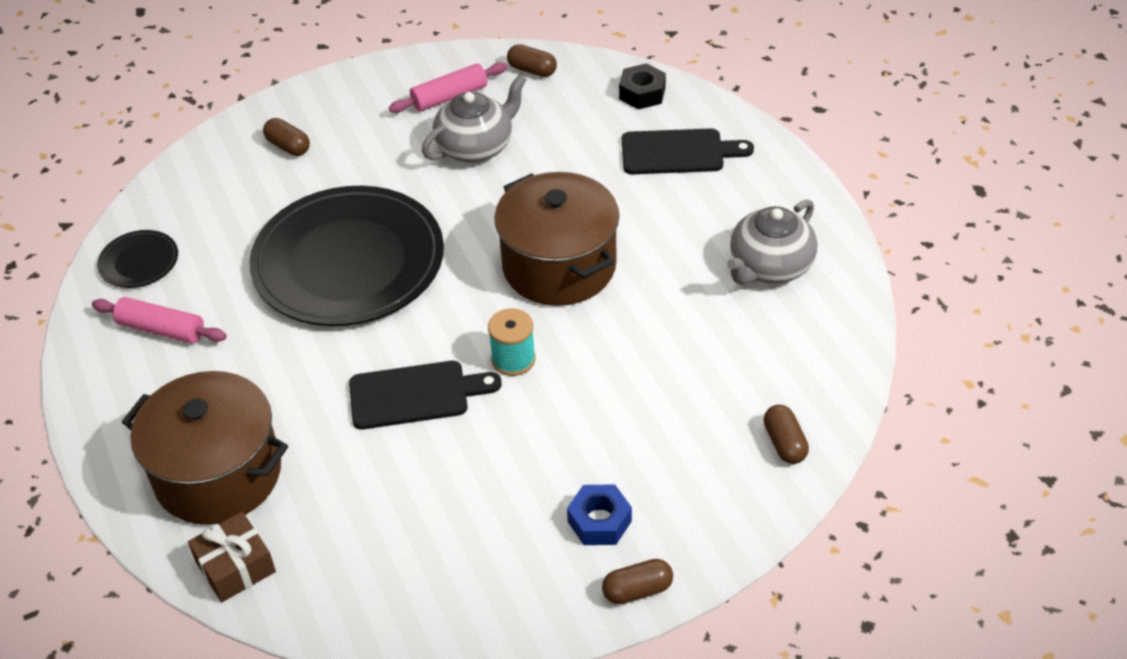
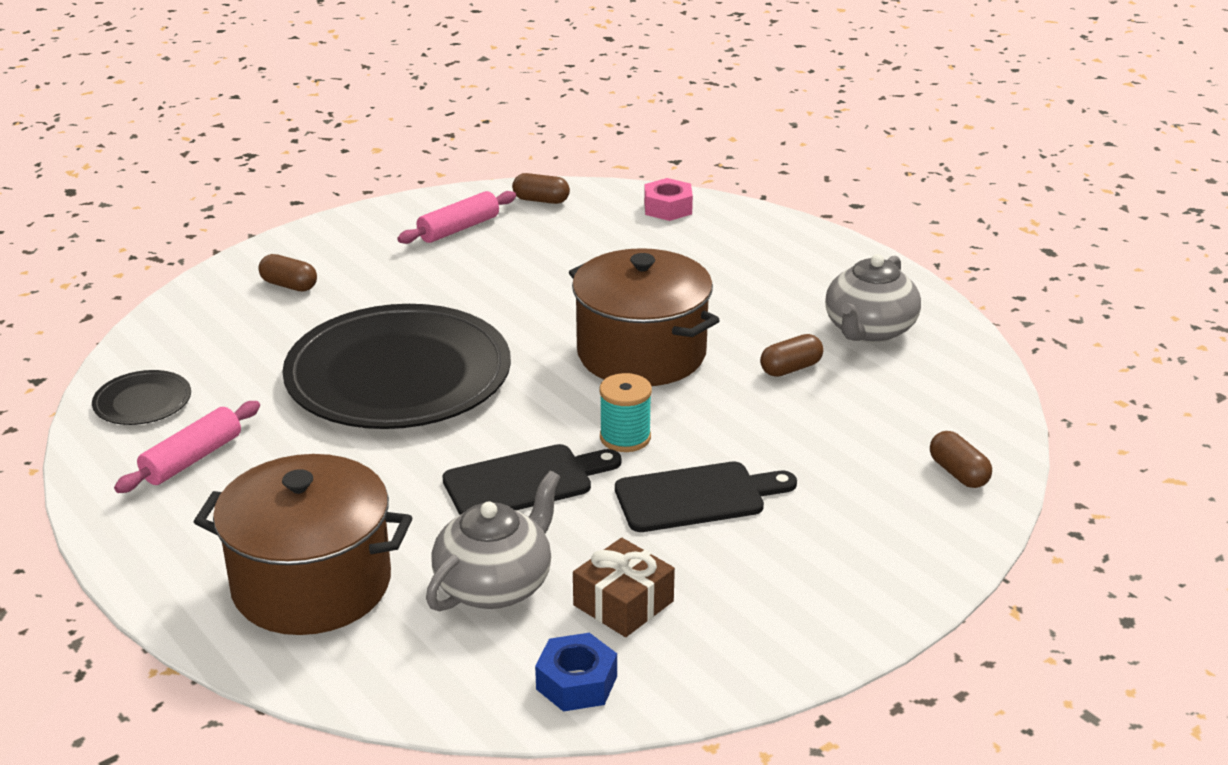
camera: 15 degrees left, 15 degrees down
pink rolling pin [92,297,227,343] -> pink rolling pin turned 60 degrees counterclockwise [114,401,260,493]
brown gift [188,512,276,602] -> brown gift moved to [573,538,675,637]
grey teapot [422,74,527,163] -> grey teapot moved to [426,471,560,612]
blue nut [567,484,632,545] -> blue nut moved to [535,633,617,712]
brown capsule [602,559,673,604] -> brown capsule moved to [760,334,823,377]
black nut [619,63,666,110] -> pink nut [644,178,693,221]
black cutting board [622,128,754,174] -> black cutting board moved to [615,462,797,532]

